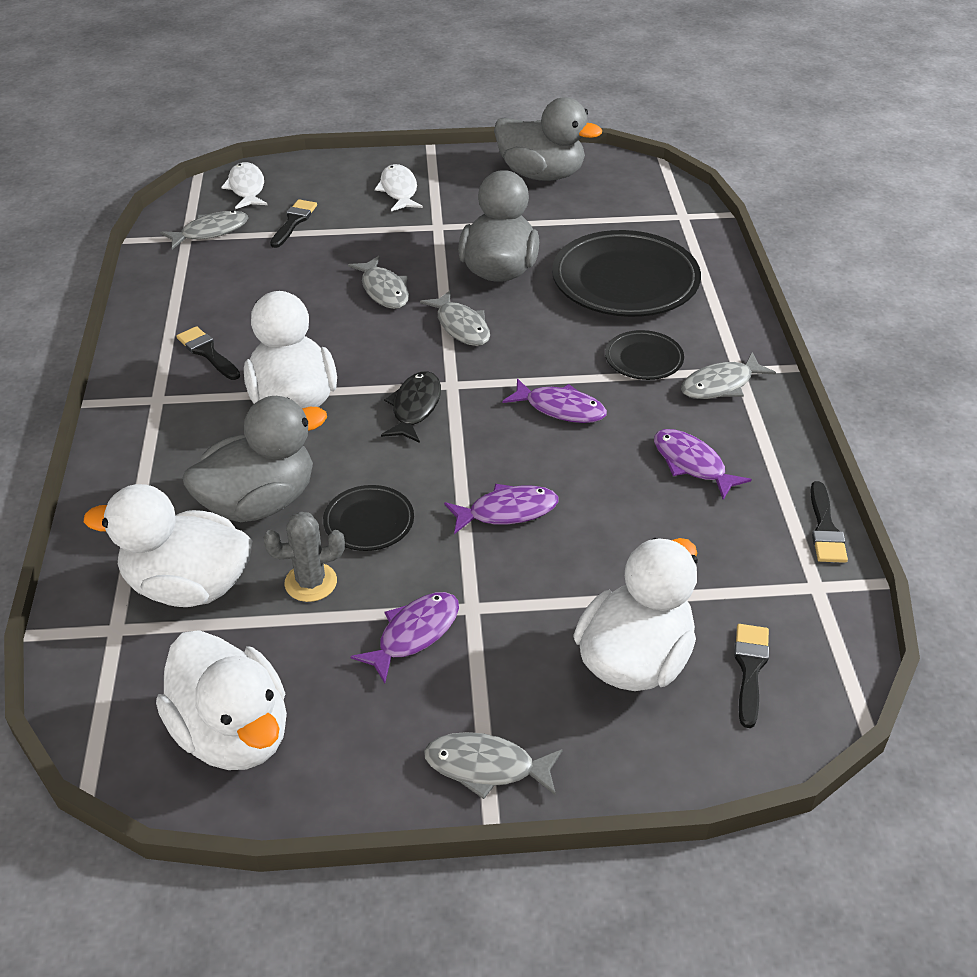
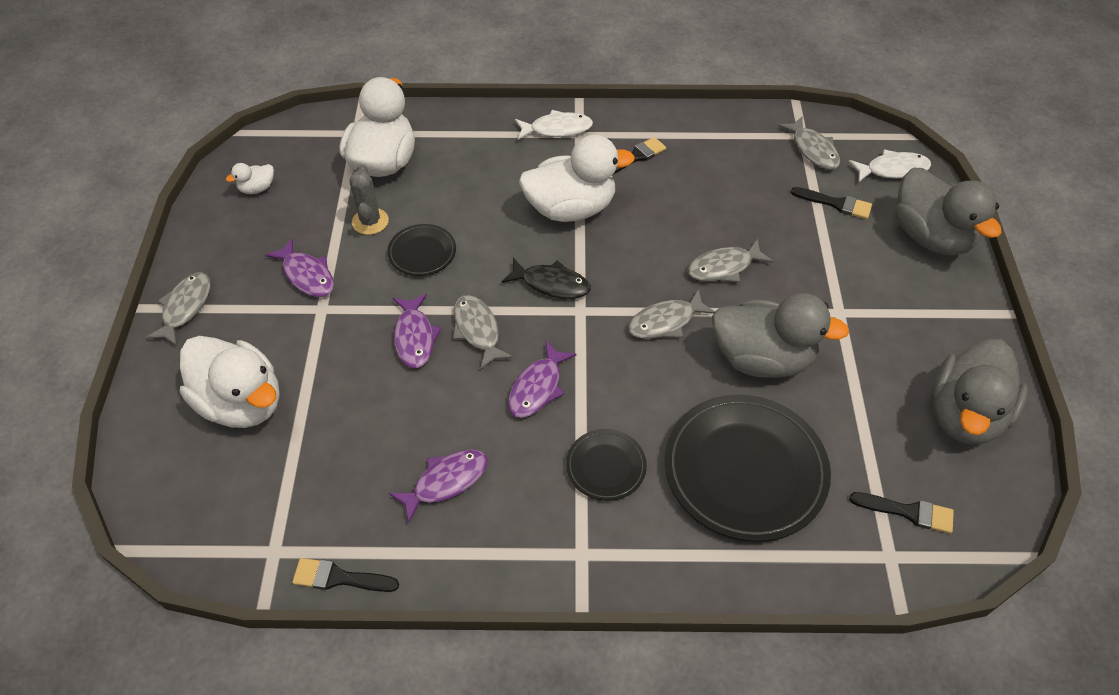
camera: 95 degrees right, 10 degrees up
white duck [156,630,287,770] -> white duck [226,163,274,194], size x0.43
grey duck [183,396,327,522] -> grey duck moved to [895,168,1002,255]
white fish [375,164,423,211] -> white fish moved to [515,110,593,140]
grey fish [681,352,776,399] -> grey fish moved to [453,295,513,370]
black brush [734,624,769,728] -> black brush moved to [849,492,954,533]

